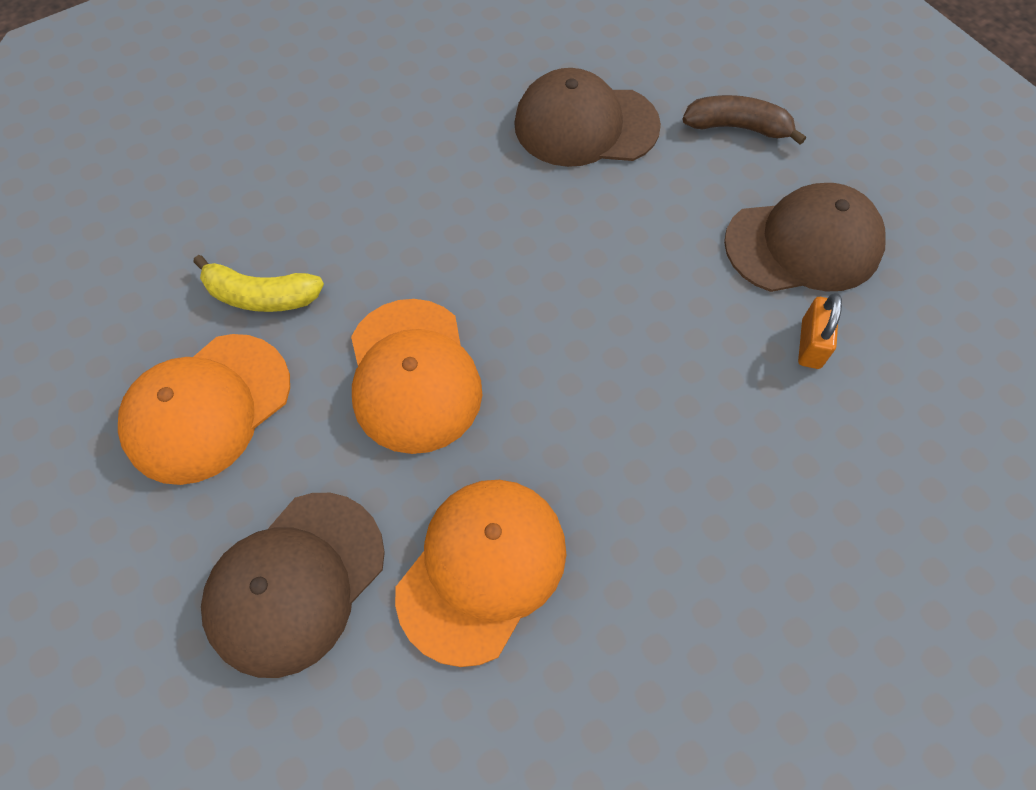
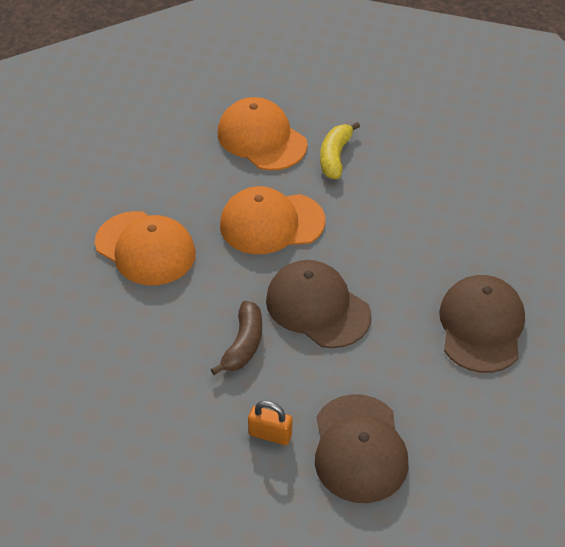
camera: 95 degrees right, 15 degrees down
brown cap [201,493,385,678] -> brown cap moved to [266,260,371,348]
brown banana [682,95,806,145] -> brown banana moved to [211,301,262,375]

